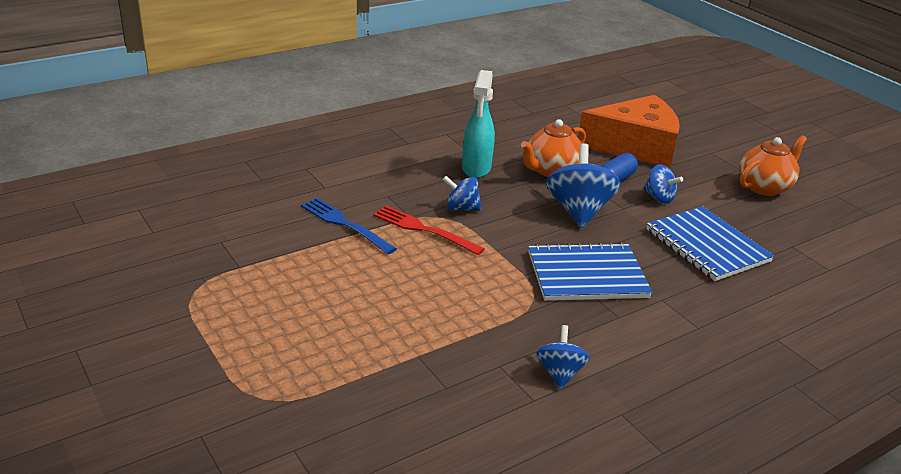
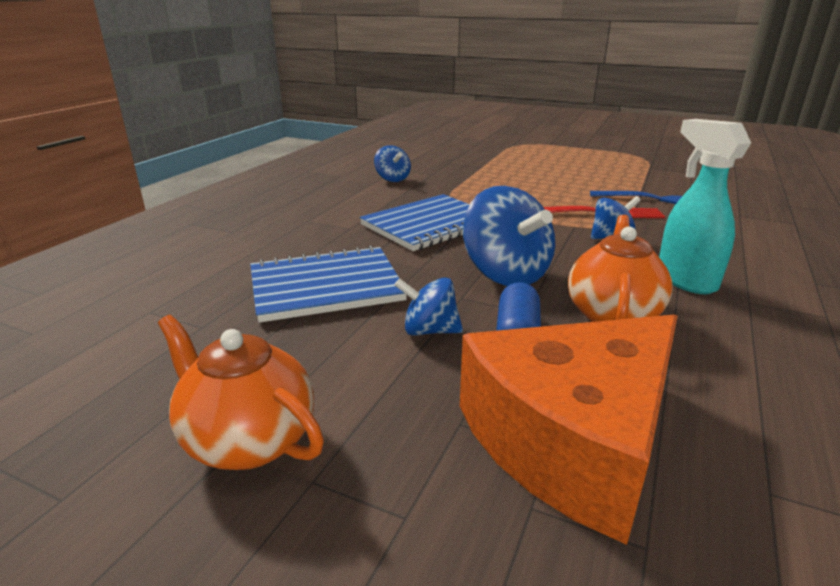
camera: 150 degrees right, 5 degrees down
blue notebook [646,206,774,281] -> blue notebook turned 45 degrees counterclockwise [250,245,407,323]
orange teapot [739,135,807,196] -> orange teapot turned 105 degrees clockwise [158,315,324,470]

